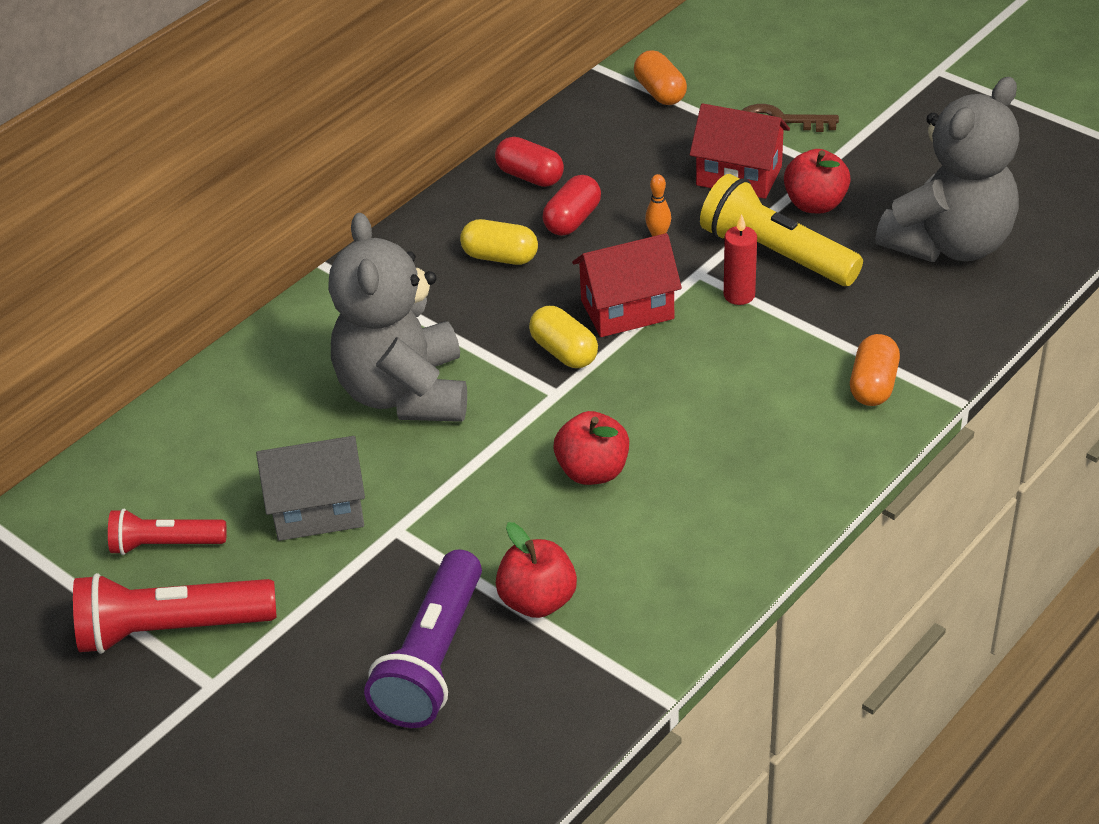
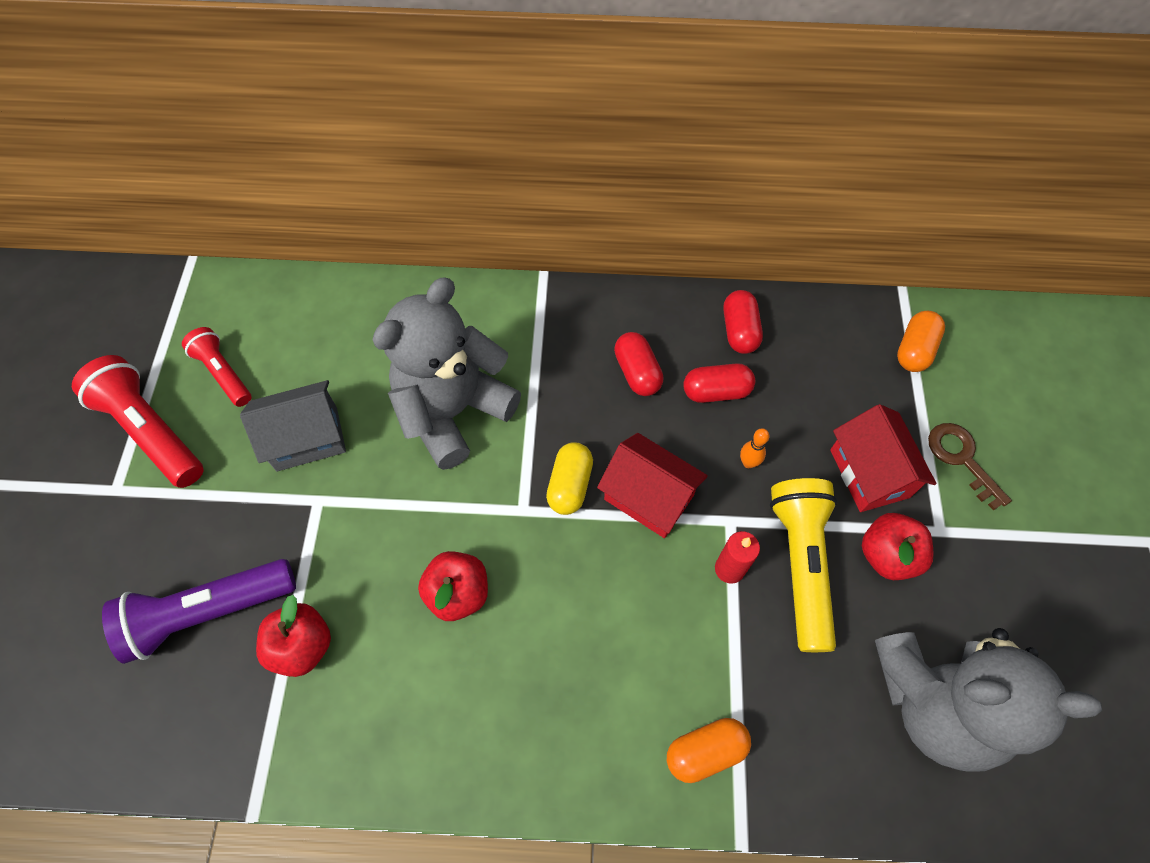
camera: 50 degrees right, 20 degrees up
grey house [256,436,365,541] -> grey house turned 60 degrees counterclockwise [240,380,346,471]
yellow capsule [460,219,538,265] -> red capsule [614,332,664,396]

